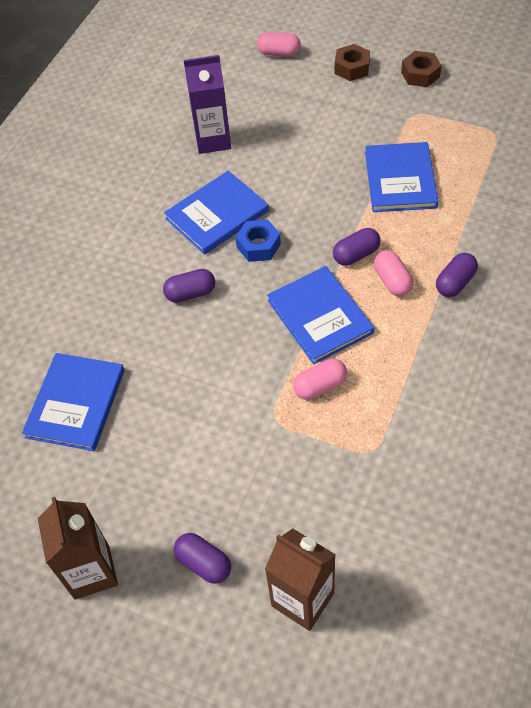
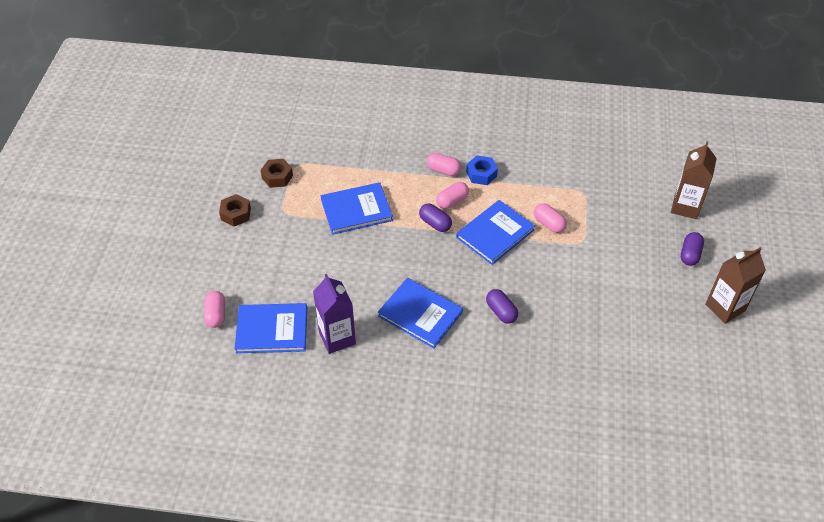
camera: 110 degrees left, 5 degrees down
blue book [22,353,125,451] -> blue book moved to [235,303,307,353]
blue nut [235,220,281,262] -> blue nut moved to [466,156,498,185]
brown nut [335,44,370,81] -> brown nut moved to [260,159,293,188]
purple capsule [436,253,478,297] -> pink capsule [427,153,461,176]

